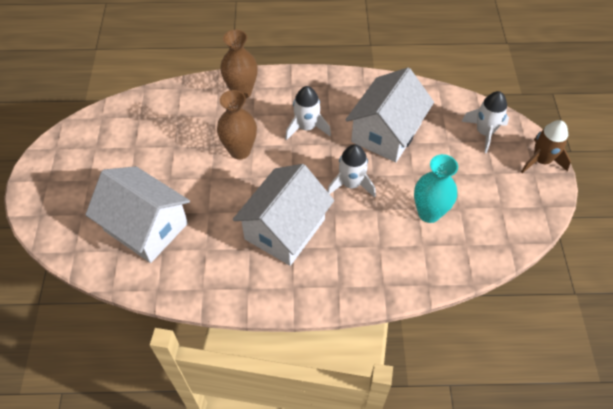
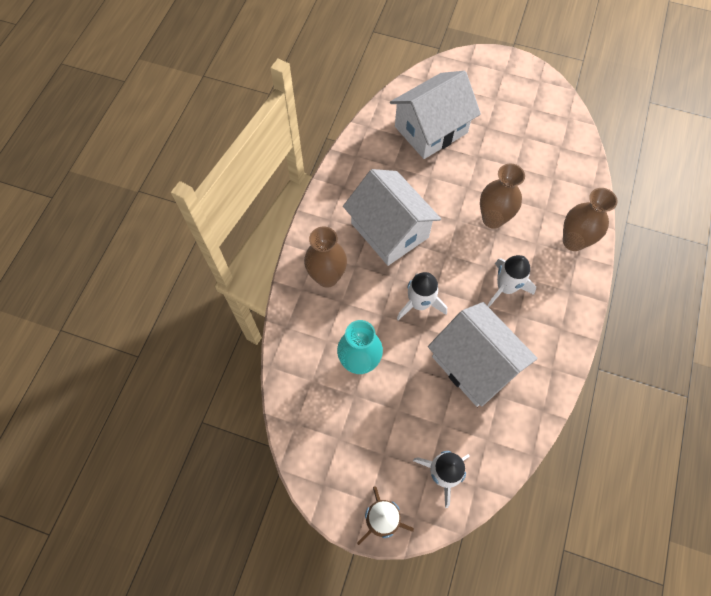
camera: 110 degrees right, 10 degrees up
none -> brown vase [304,226,347,288]

